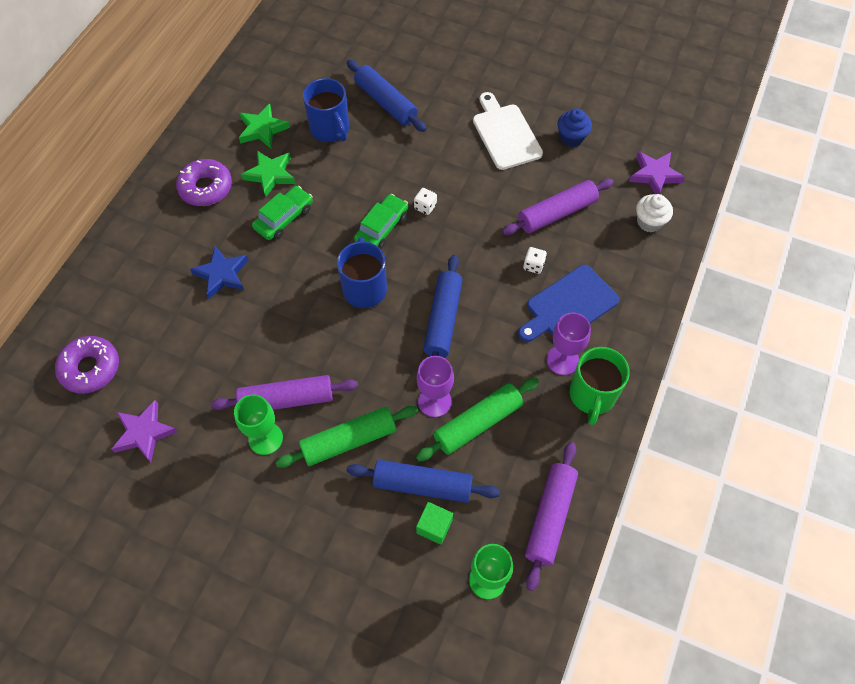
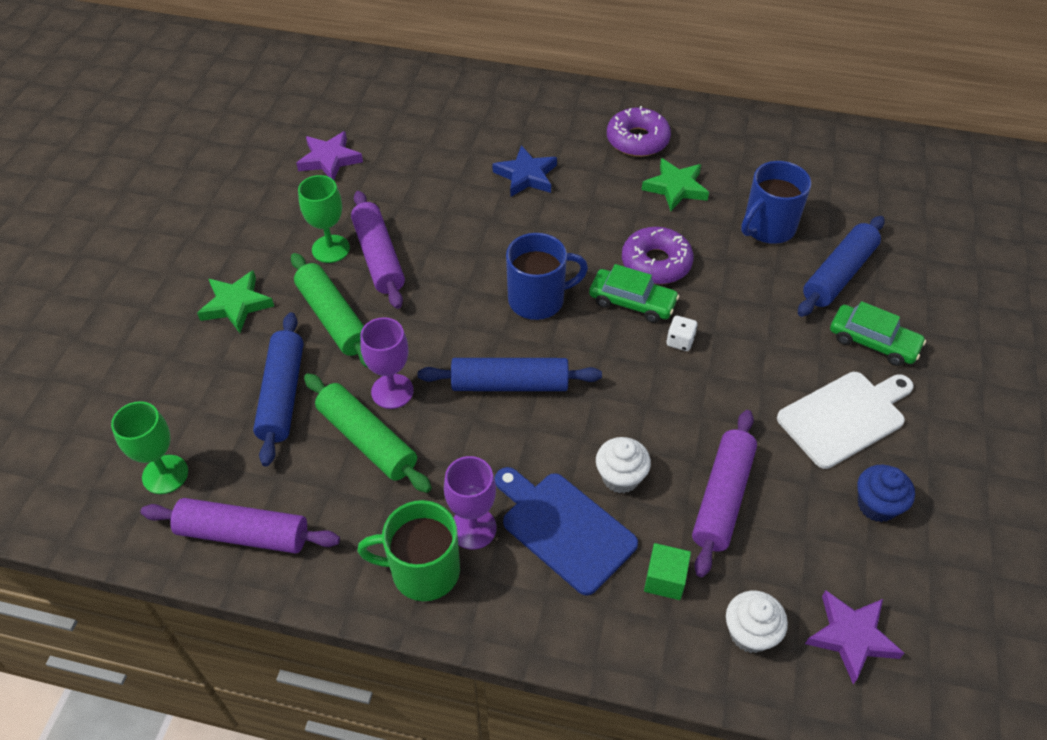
camera: 80 degrees right, 10 degrees down
purple donut [55,336,119,394] -> purple donut moved to [622,227,694,284]
green star [239,103,290,148] -> green star moved to [197,270,274,333]
green car [252,186,313,240] -> green car moved to [830,301,926,366]
green cube [416,502,453,545] -> green cube moved to [644,543,691,600]
purple rolling pin [502,179,614,235] -> purple rolling pin turned 60 degrees clockwise [692,410,757,577]
white dice [523,247,547,274] -> white cupcake [596,437,651,493]

